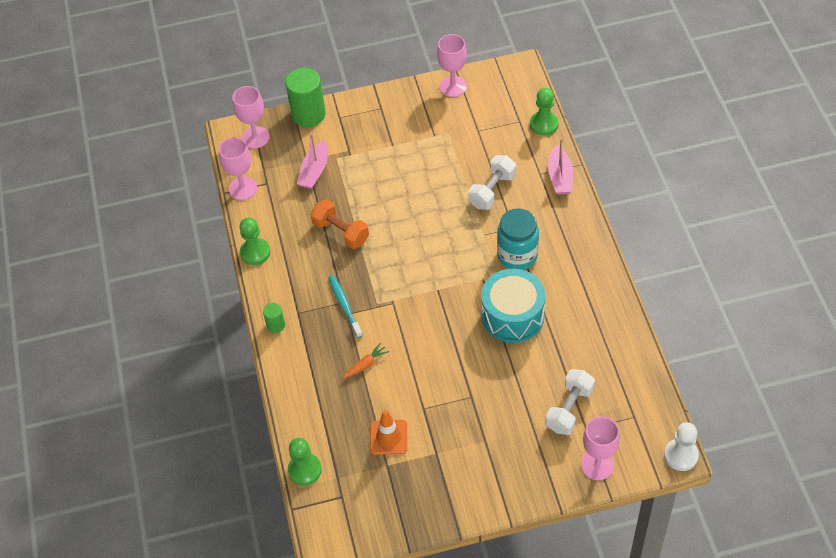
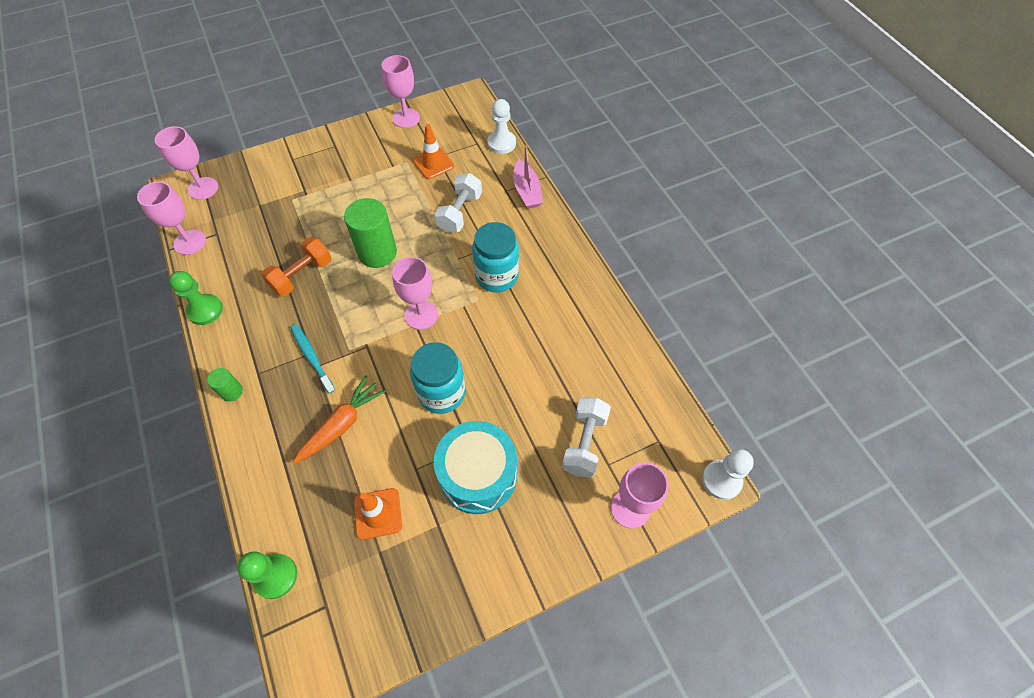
camera: 15 degrees left, 5 degrees up
green cylinder [285,68,326,127] -> green cylinder moved to [344,198,397,268]
pink boat [297,134,328,189] -> none
orange dumbbell [310,199,369,249] -> orange dumbbell turned 75 degrees counterclockwise [261,237,332,297]
orange carrot [342,343,389,378] -> orange carrot [293,375,386,464], size x1.73
turquoise drum [481,269,546,343] -> turquoise drum moved to [434,421,517,514]
green pawn [530,88,559,135] -> white pawn [487,99,516,154]
none -> pink goblet [392,257,438,330]
none -> turquoise jar [410,342,466,414]
none -> orange traffic cone [413,124,454,179]

